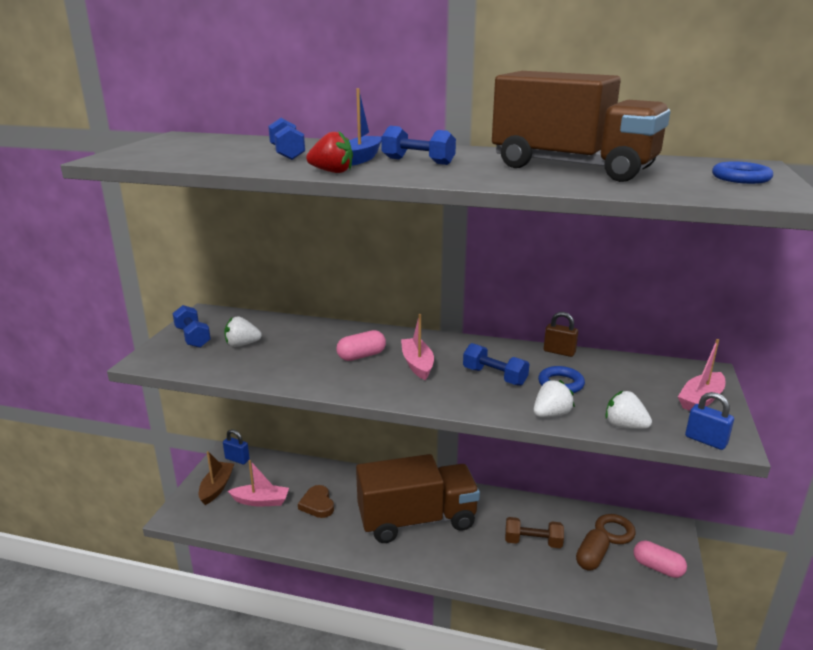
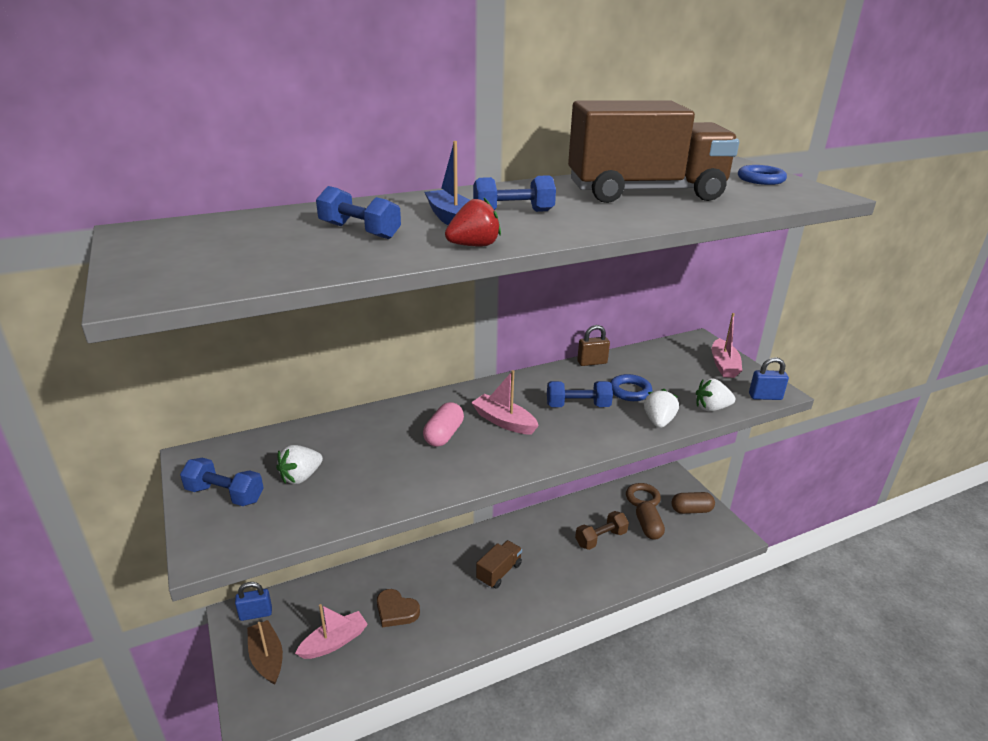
camera: 40 degrees left, 5 degrees up
brown truck [356,454,480,543] -> brown truck [476,540,522,589], size x0.43
pink capsule [633,541,687,578] -> brown capsule [671,492,715,514]

